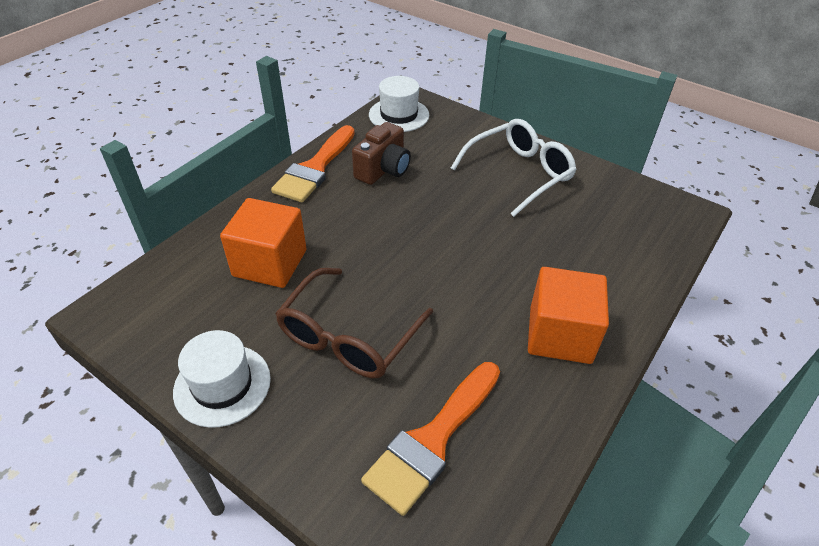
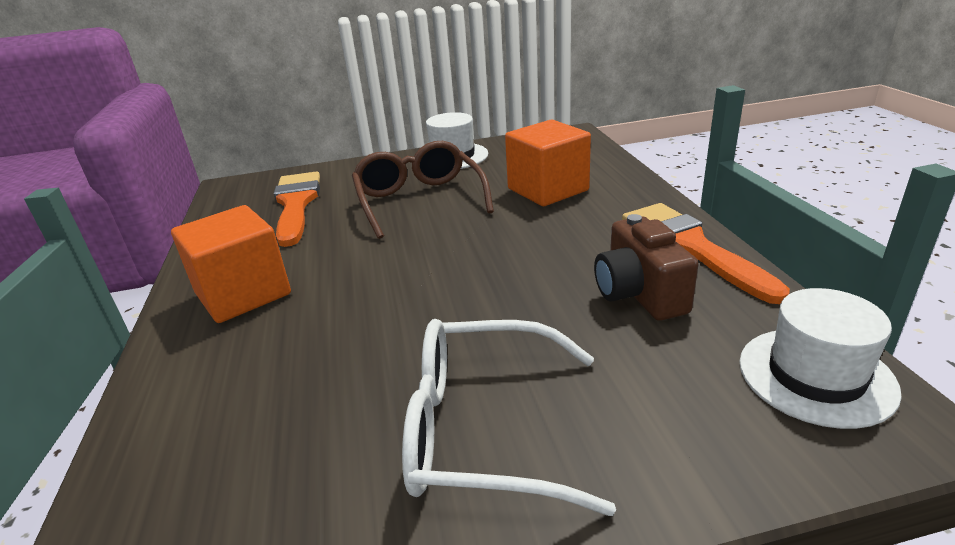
camera: 135 degrees right, 15 degrees down
white glasses [451,119,577,217] -> white glasses turned 90 degrees clockwise [402,319,616,516]

